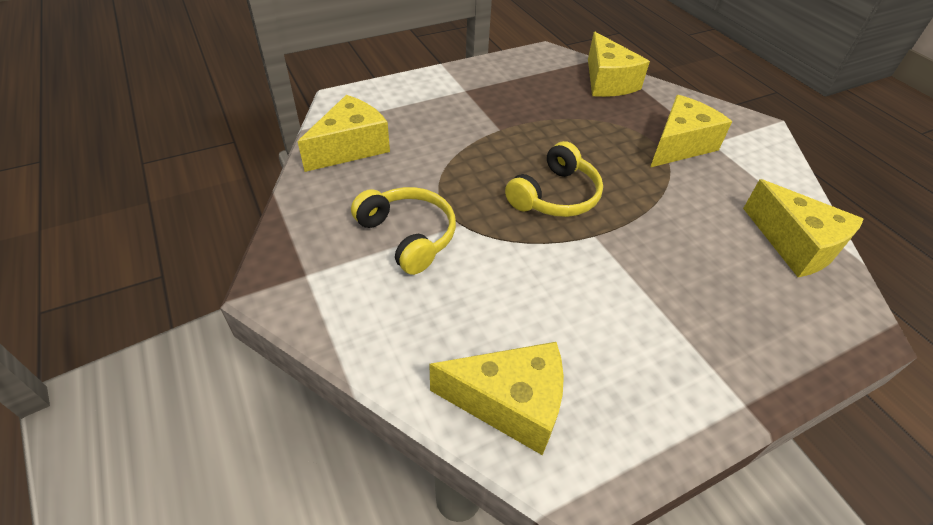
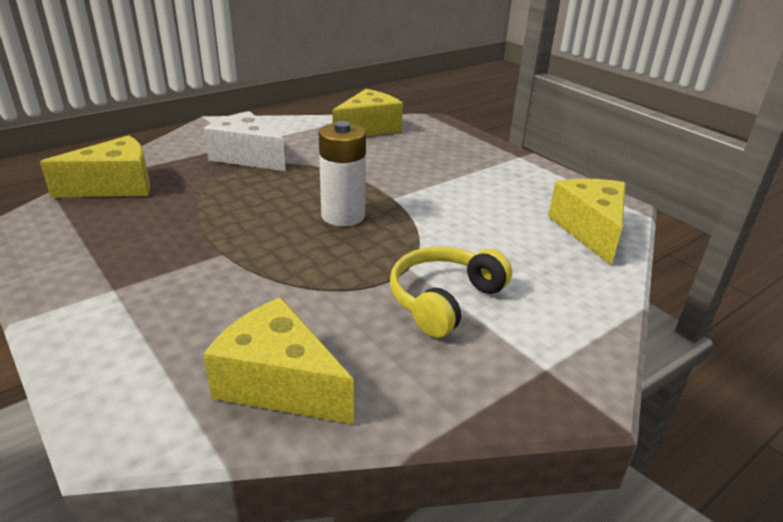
camera: 100 degrees left, 15 degrees down
yellow headphones [505,141,603,217] -> white battery [319,121,366,226]
yellow cheese [650,95,732,167] -> white cheese [204,111,285,171]

